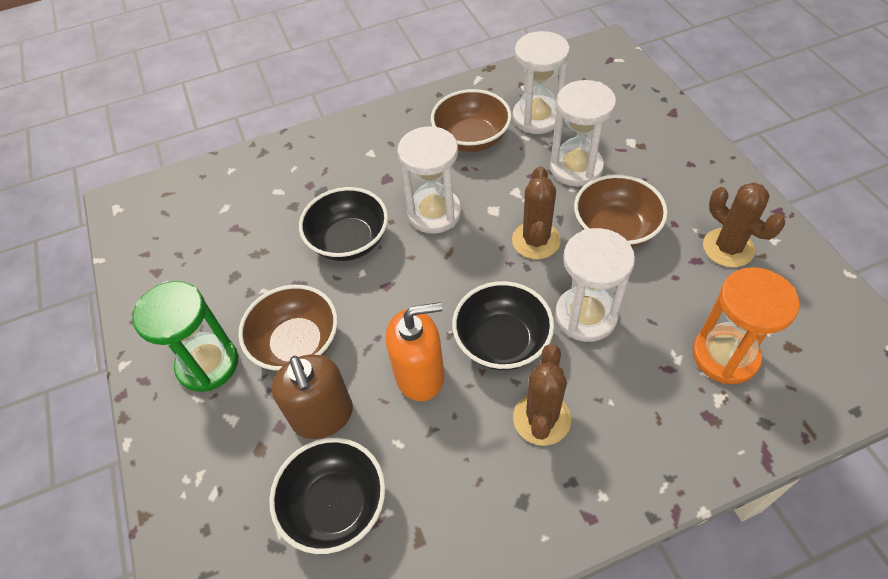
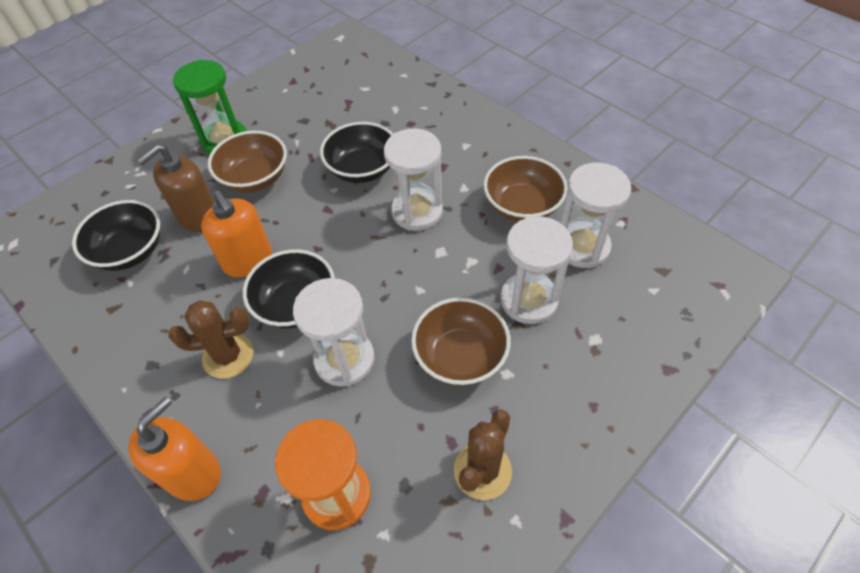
camera: 65 degrees right, 0 degrees up
brown cactus [512,166,561,259] -> none
none -> orange soap dispenser [128,397,221,501]

